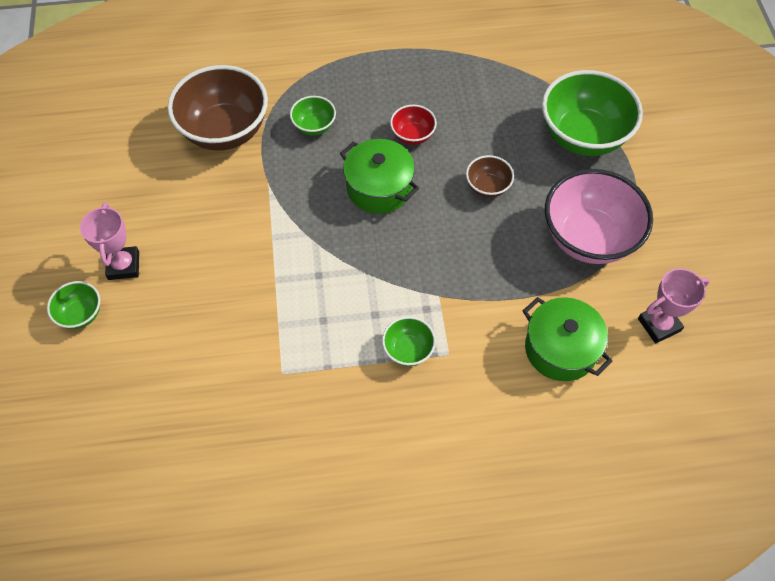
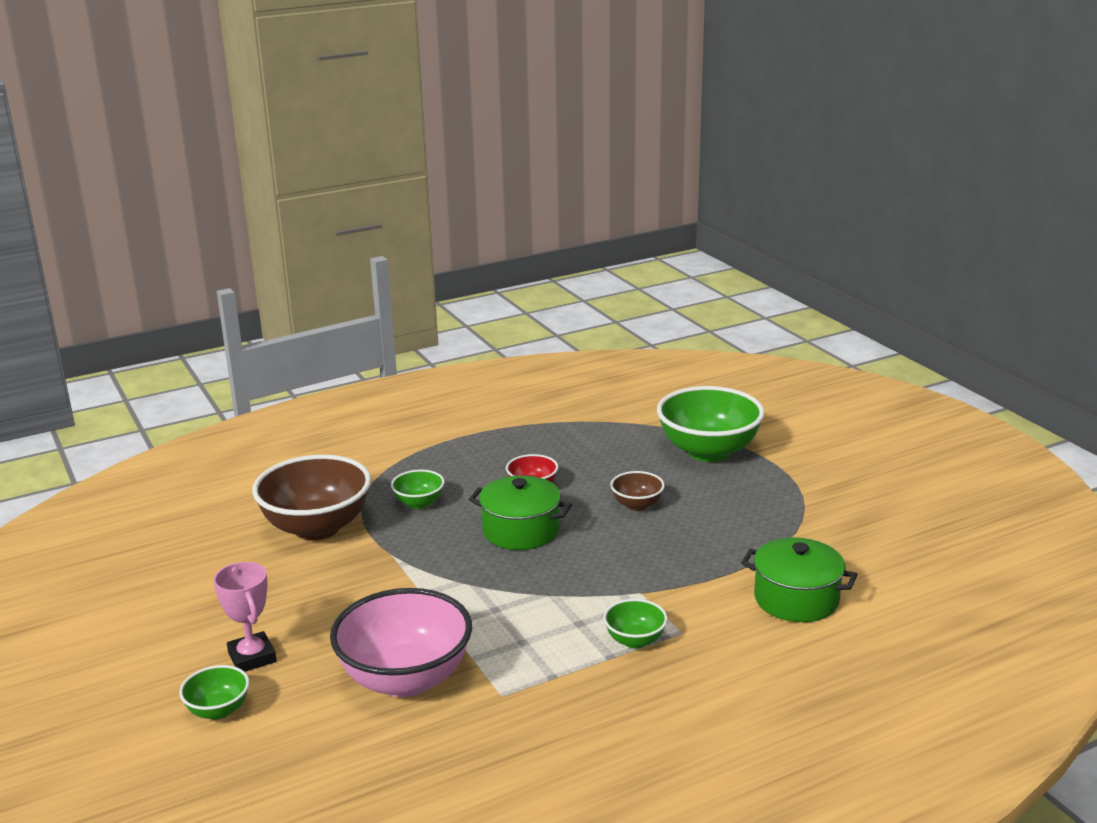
camera: 20 degrees left, 35 degrees down
pink bowl [545,169,653,264] -> pink bowl moved to [330,588,472,697]
pink trophy [638,268,710,344] -> none

